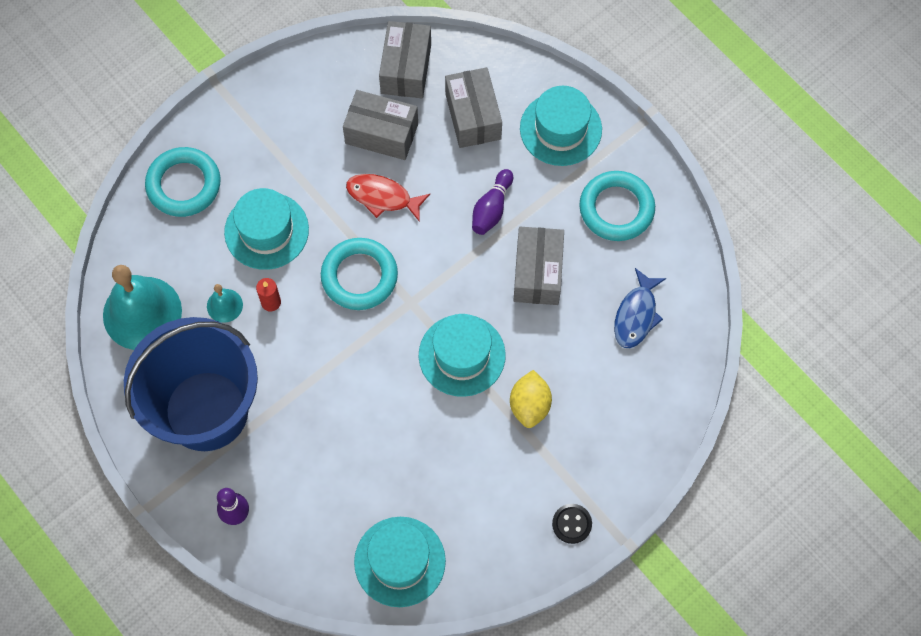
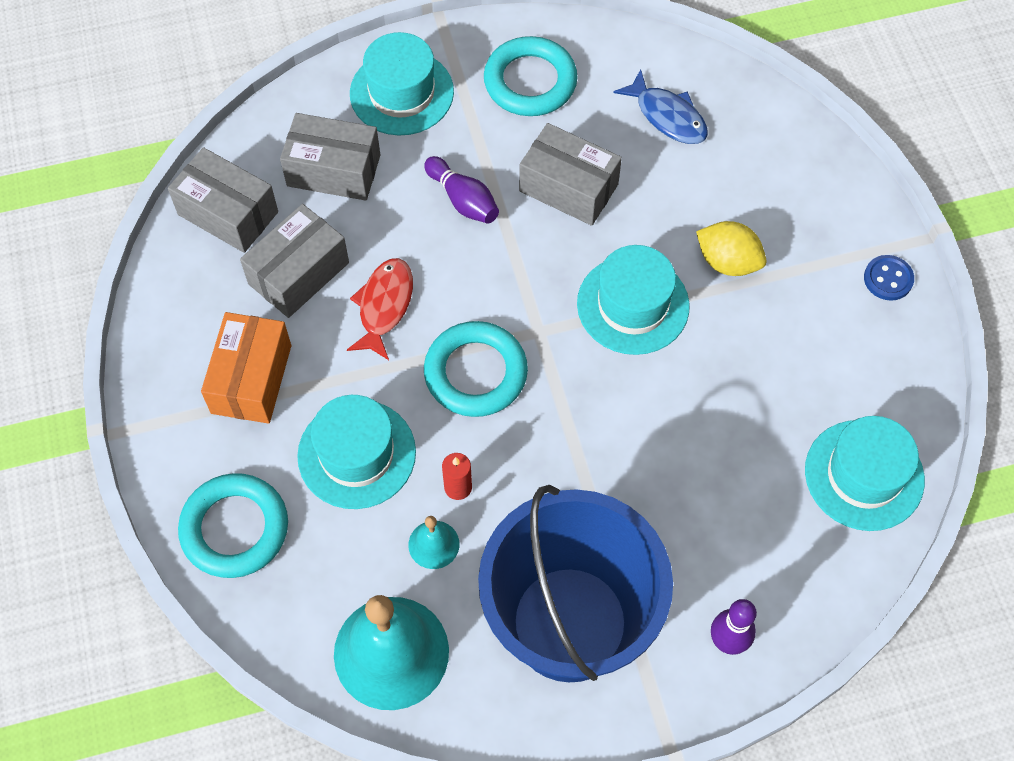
camera: 65 degrees left, 5 degrees down
red fish [346,174,430,222] -> red fish turned 150 degrees clockwise [347,258,413,360]
black button [552,504,592,544] -> blue button [864,255,914,301]
none -> orange box [201,312,291,424]

